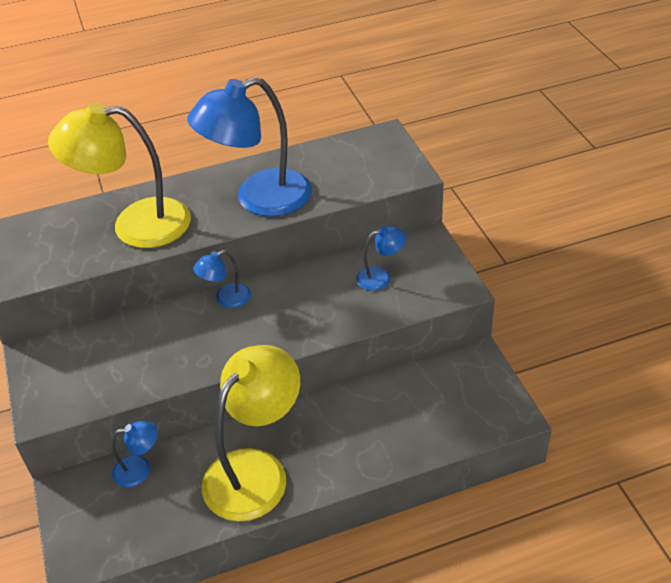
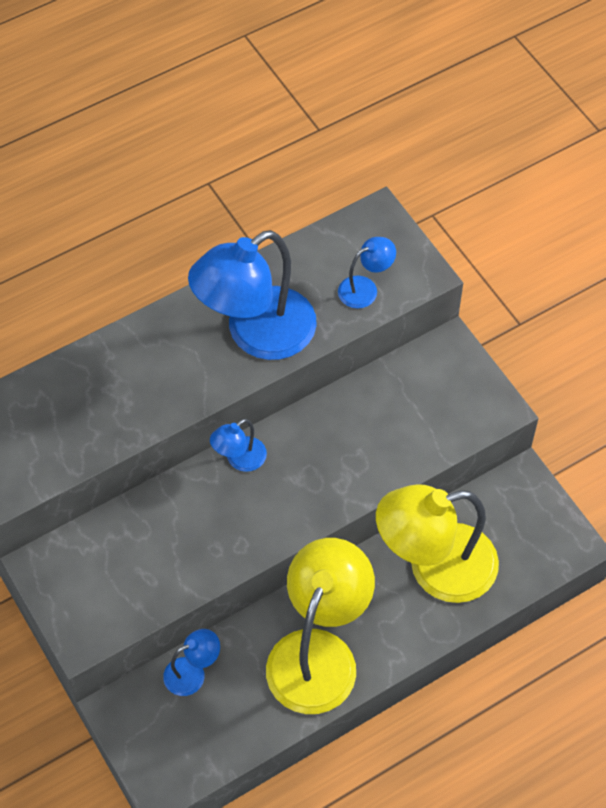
camera: 15 degrees left, 15 degrees up
yellow lamp [48,102,191,248] -> yellow lamp moved to [376,484,499,603]
blue lamp [356,226,406,291] -> blue lamp moved to [338,237,396,308]

